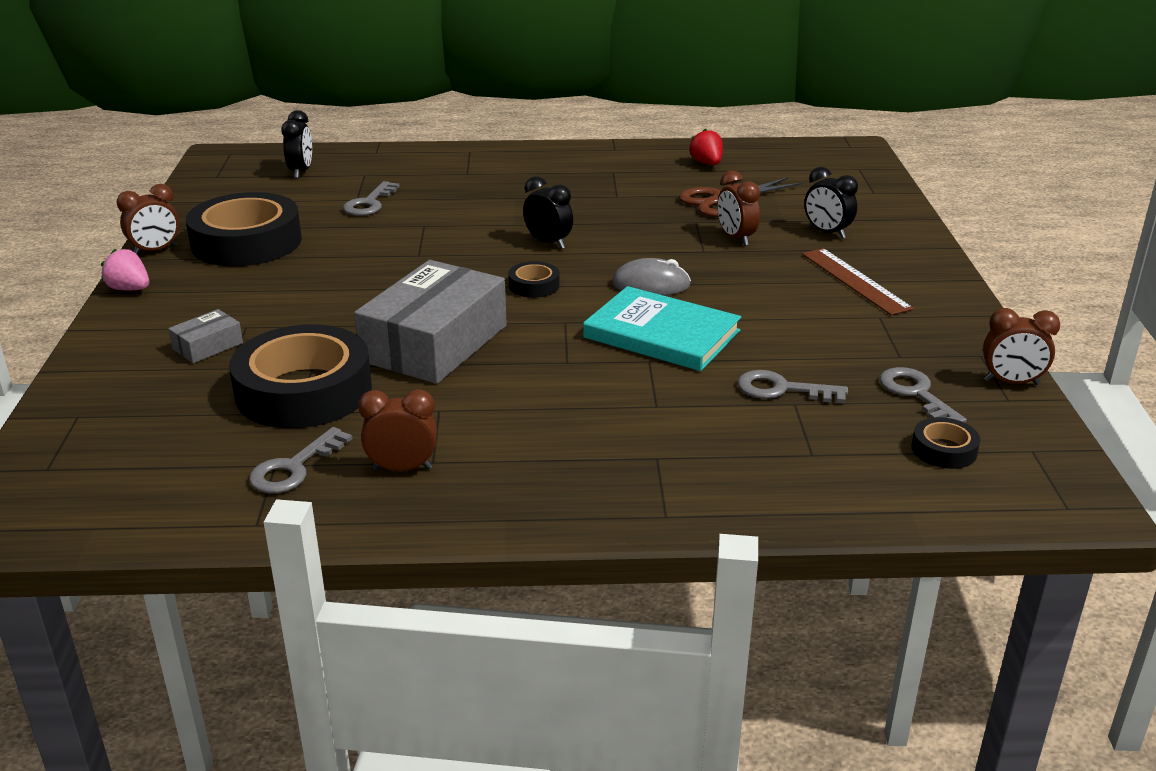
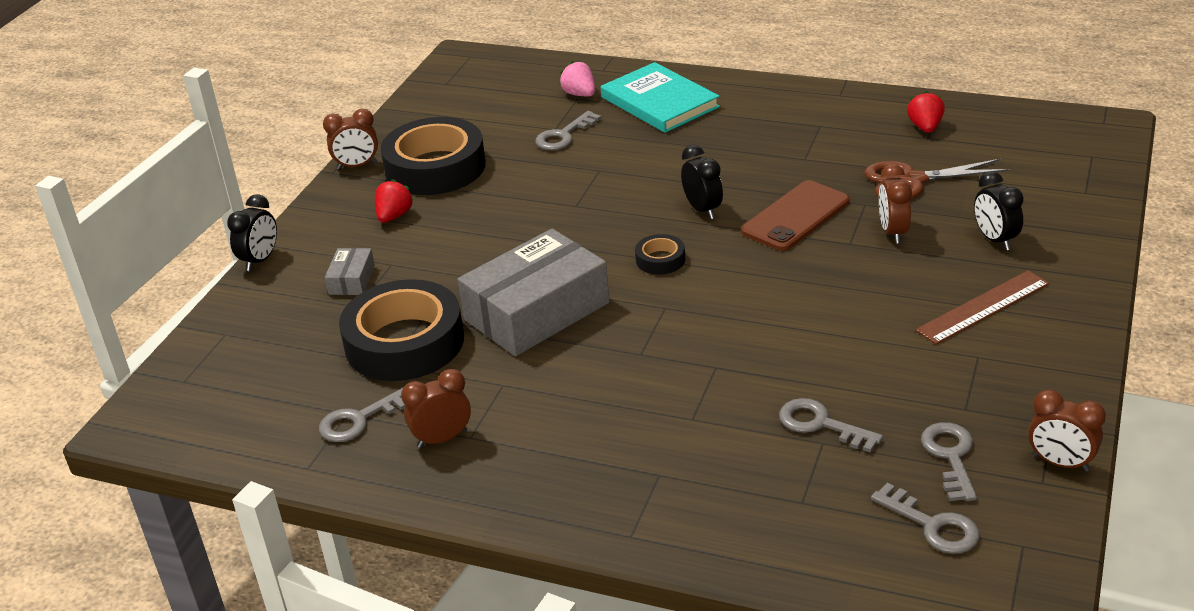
camera: 25 degrees right, 5 degrees up
pink strawberry [101,249,149,290] -> pink strawberry moved to [560,61,595,96]
grey box [168,309,243,363] -> grey box turned 60 degrees counterclockwise [325,248,375,295]
black clock [281,110,312,178] -> black clock moved to [227,194,277,271]
brown clock [358,389,437,471] -> brown clock turned 45 degrees counterclockwise [401,369,471,448]
turquoise book [583,286,741,371] -> turquoise book moved to [601,62,720,133]
grey mouse [612,258,691,296] -> none
brown ruler [802,248,914,315] -> brown ruler turned 60 degrees clockwise [916,270,1049,345]
black tape [912,417,980,469] -> grey key [871,483,980,554]
none -> red strawberry [375,179,413,223]
none -> brown phone [741,180,849,251]

